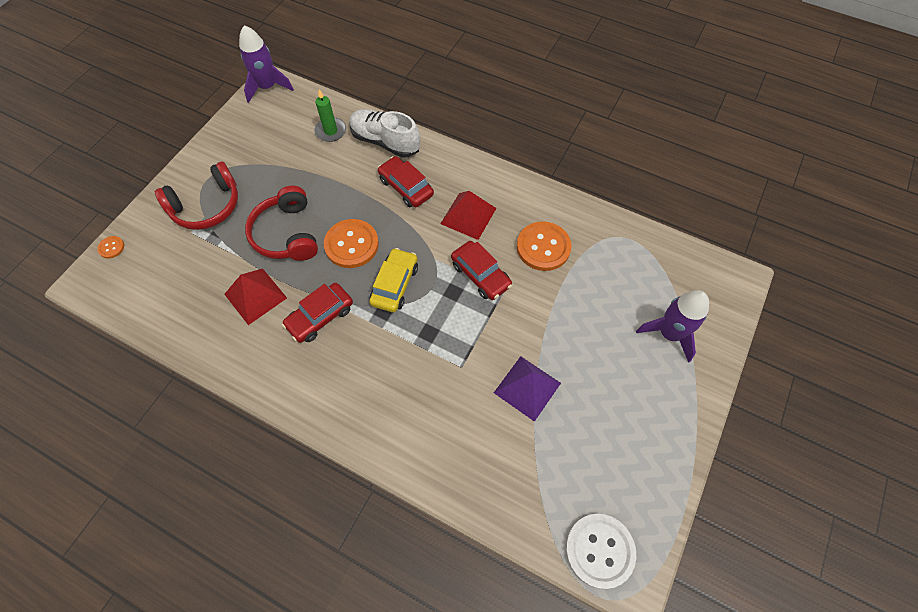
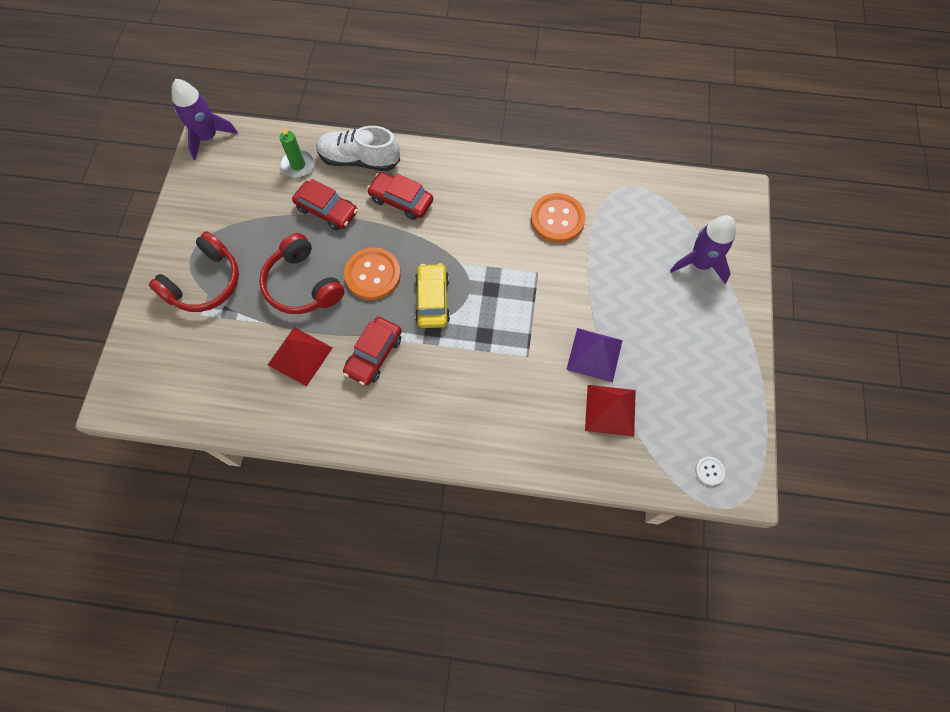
camera: 20 degrees left, 5 degrees up
orange button [97,236,124,258] -> none
red pyramid [440,191,496,240] -> red pyramid moved to [585,385,636,437]
red car [451,241,512,300] -> red car moved to [292,179,358,231]
white button [565,514,636,589] -> white button [695,457,725,486], size x0.46

